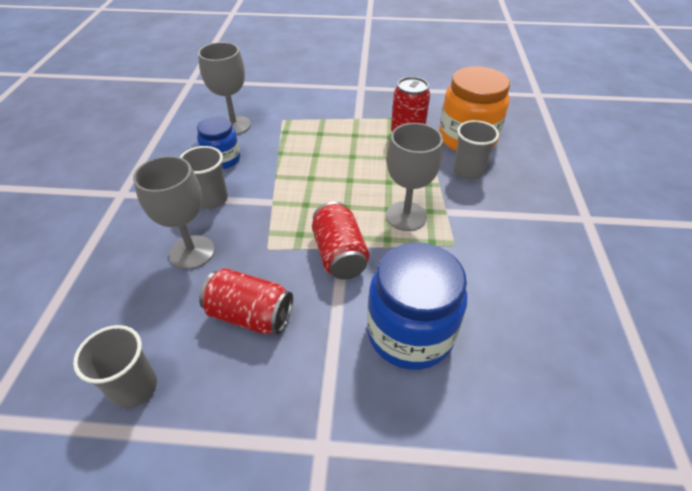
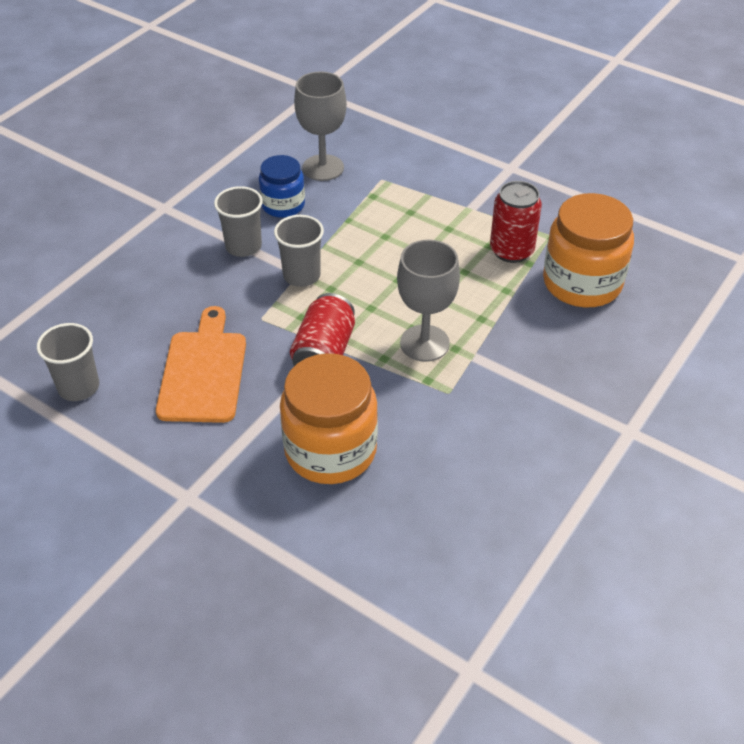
camera: 30 degrees right, 0 degrees up
grey goblet [133,156,215,269] -> none
red can [199,268,293,334] -> orange cutting board [156,306,246,423]
blue jar [367,242,467,370] -> orange jar [280,353,378,484]
grey cup [454,120,499,180] -> grey cup moved to [274,215,324,287]

